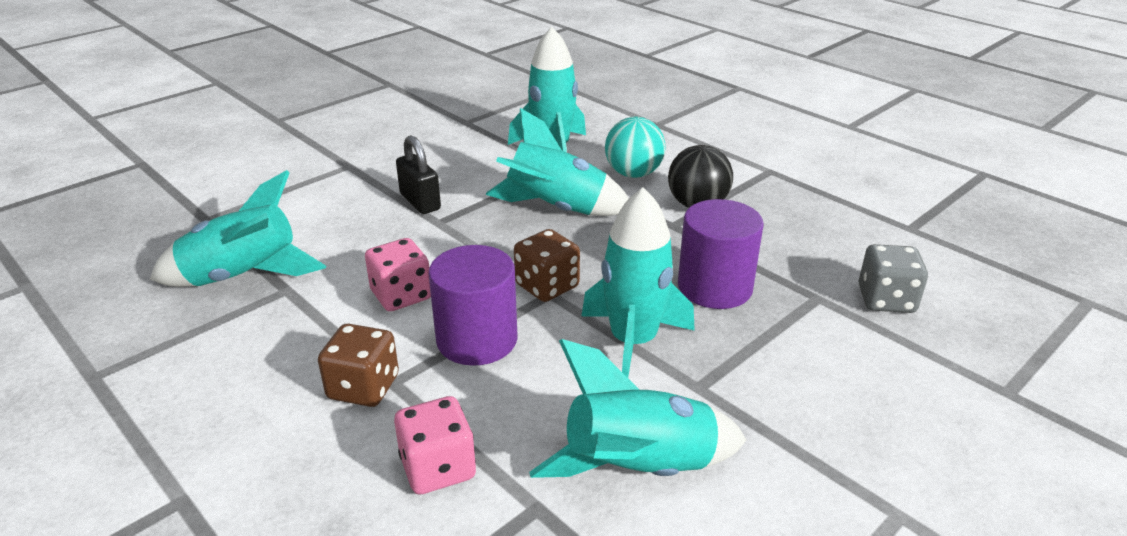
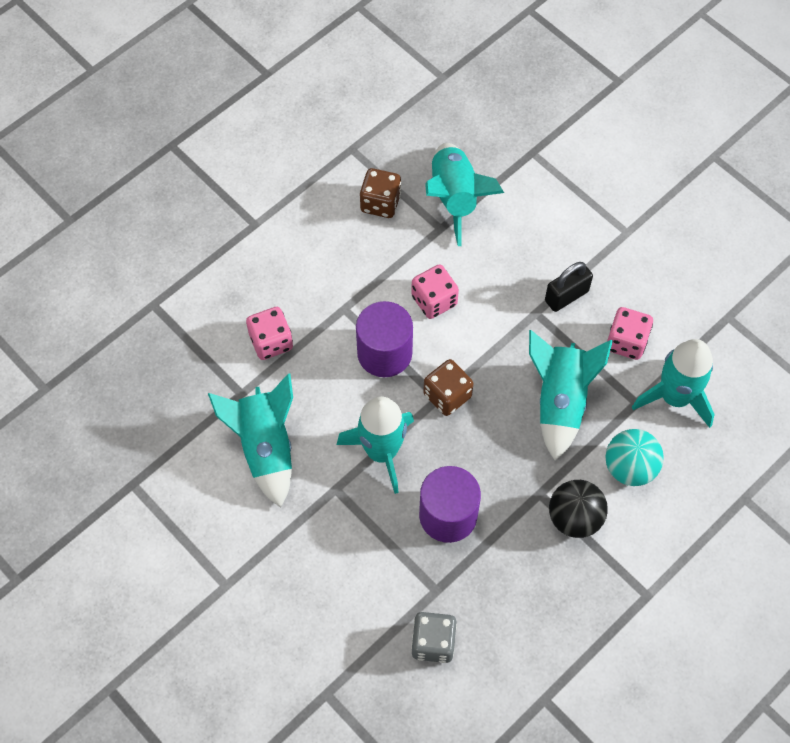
camera: 90 degrees right, 30 degrees up
brown dice [318,324,399,407] -> brown dice moved to [360,168,401,218]
none -> pink dice [607,307,653,360]

